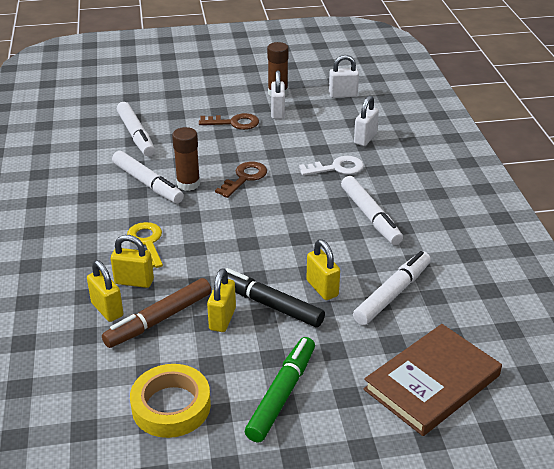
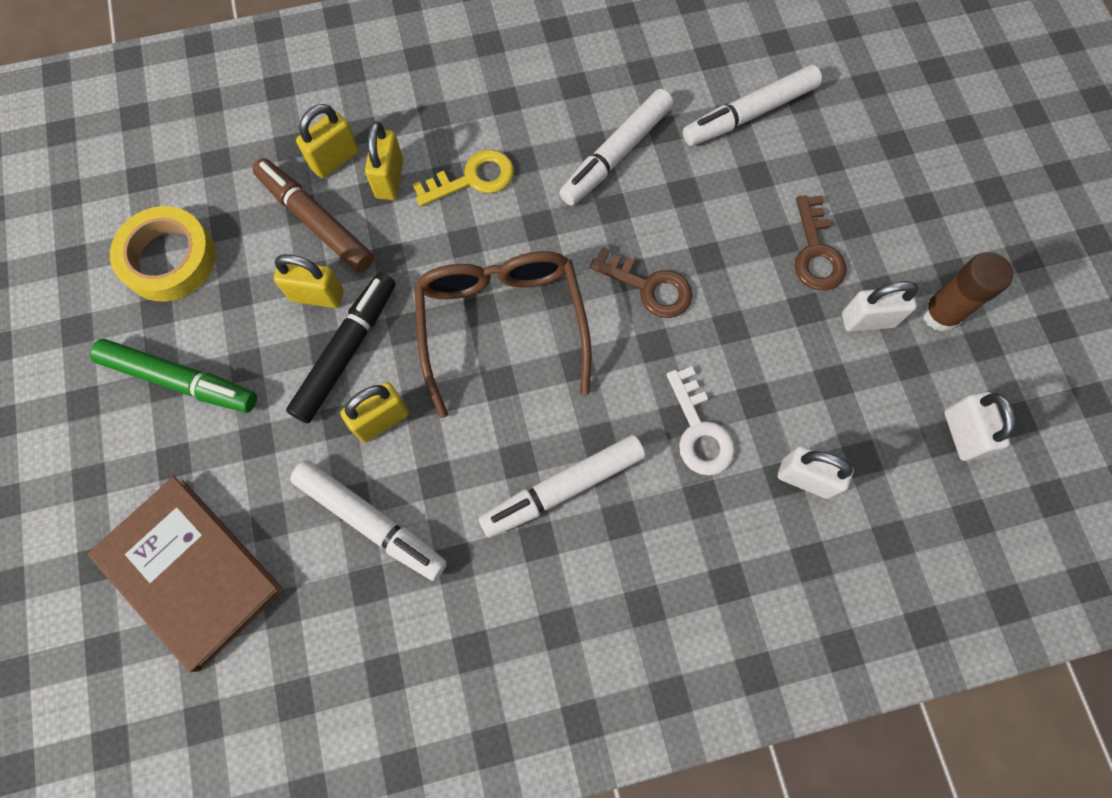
camera: 85 degrees right, 35 degrees up
brown glue stick [172,127,200,191] -> none
none -> brown glasses [414,251,592,418]

